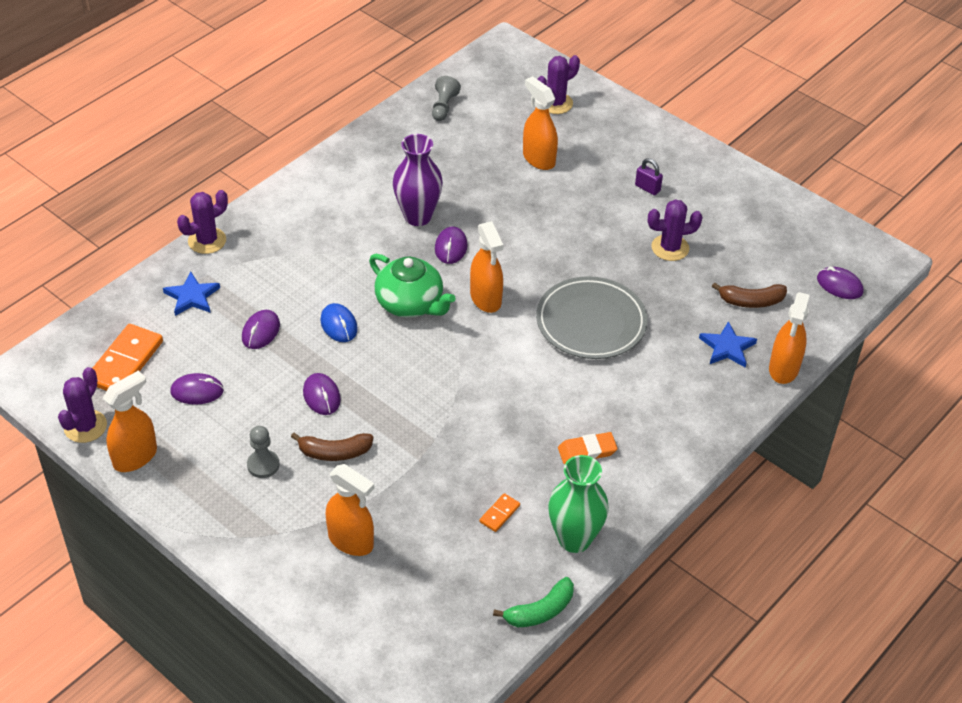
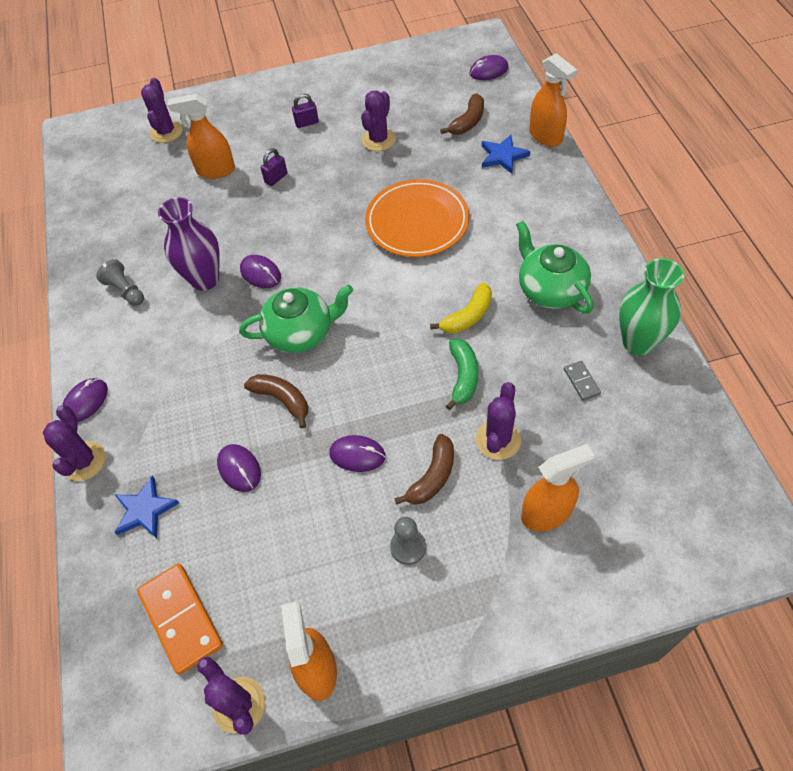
camera: 50 degrees left, 10 degrees up
purple mouse [170,373,224,405] -> purple mouse moved to [62,378,108,422]
blue mouse [320,303,358,342] -> brown banana [244,374,308,429]
grey pawn [432,76,461,121] -> grey pawn moved to [96,259,144,306]
orange spray bottle [470,221,503,313] -> none
orange domino [479,493,520,532] -> grey domino [564,361,601,401]
green banana [493,577,574,627] -> green banana moved to [446,339,478,410]
grey plate [536,276,648,359] -> orange plate [365,179,470,257]
orange eraser [558,432,618,464] -> green teapot [516,221,593,314]
none -> purple padlock [261,148,288,186]
none -> yellow banana [430,282,492,334]
none -> purple cactus [476,382,521,460]

